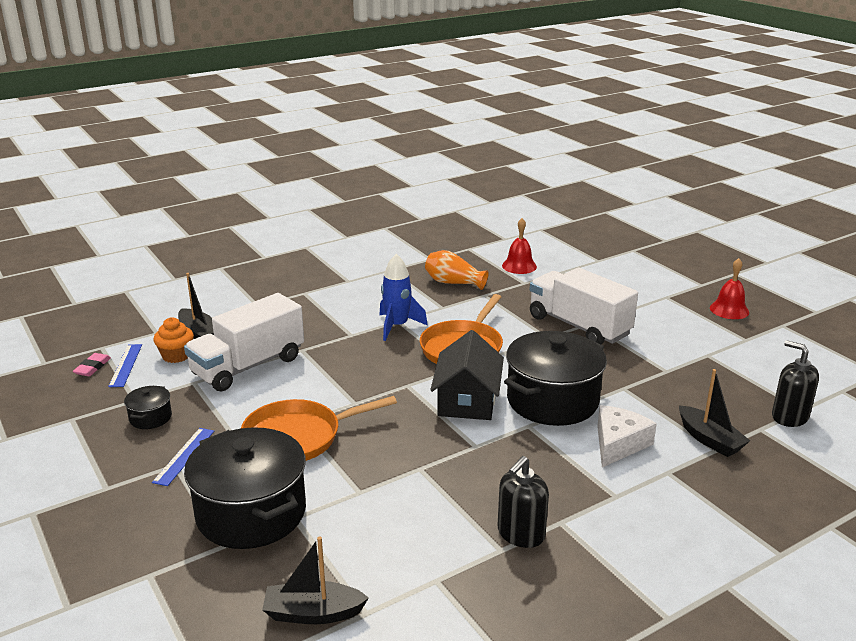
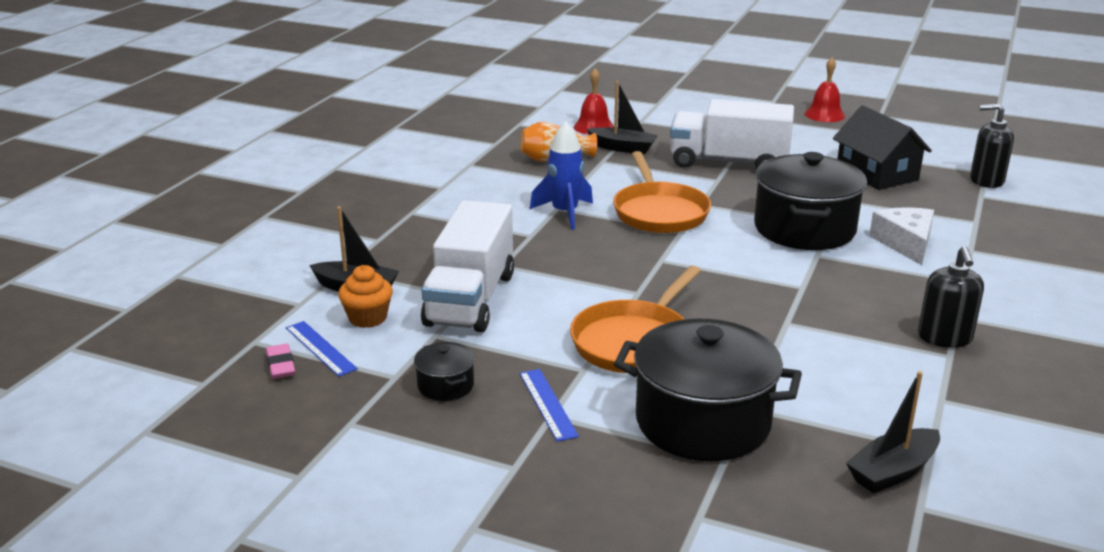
camera: 35 degrees left, 0 degrees up
black house [430,330,504,420] -> black house moved to [833,105,932,190]
black boat [679,369,750,457] -> black boat moved to [587,81,658,154]

